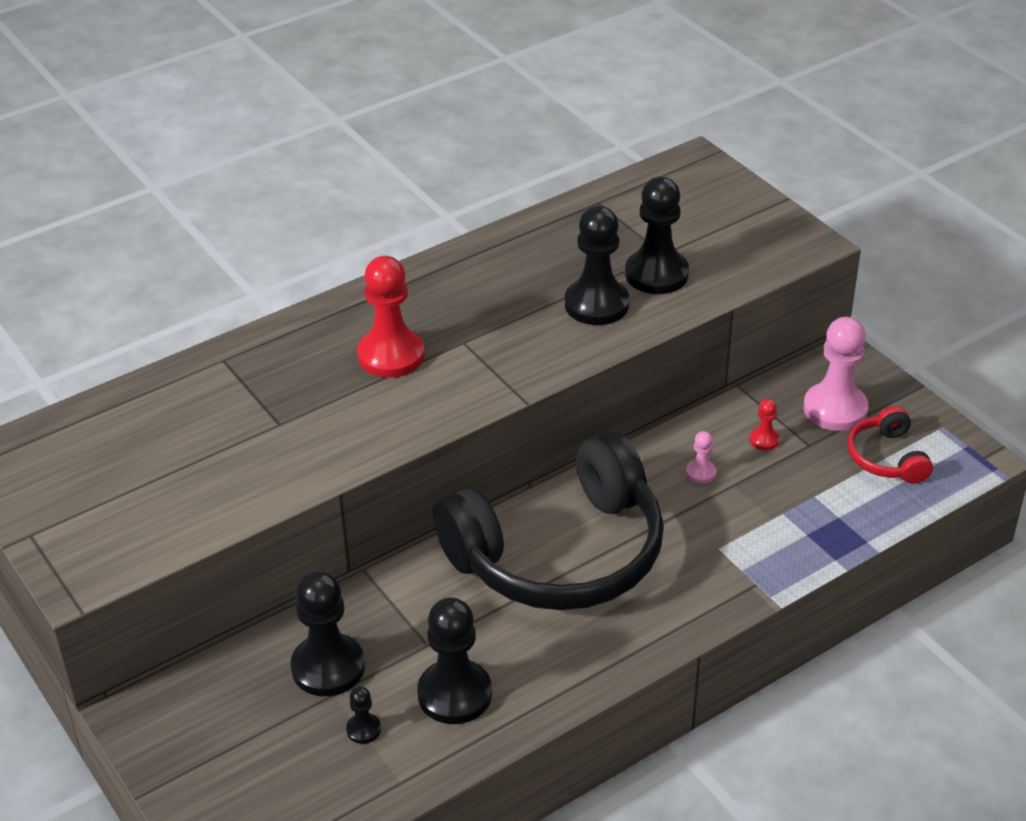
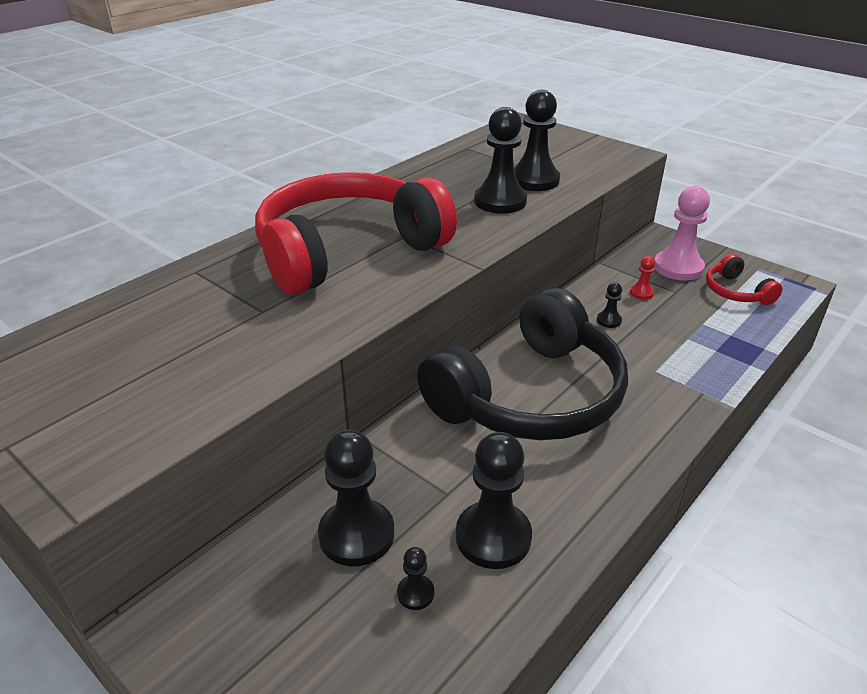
camera: 15 degrees left, 5 degrees down
red pawn [357,256,425,378] -> red headphones [255,172,457,295]
pink pawn [686,431,717,484] -> black pawn [597,282,622,328]

